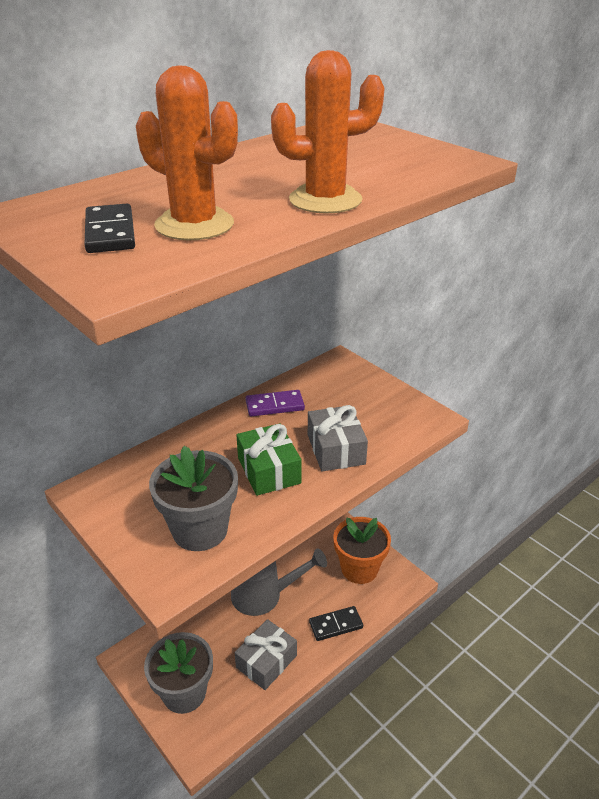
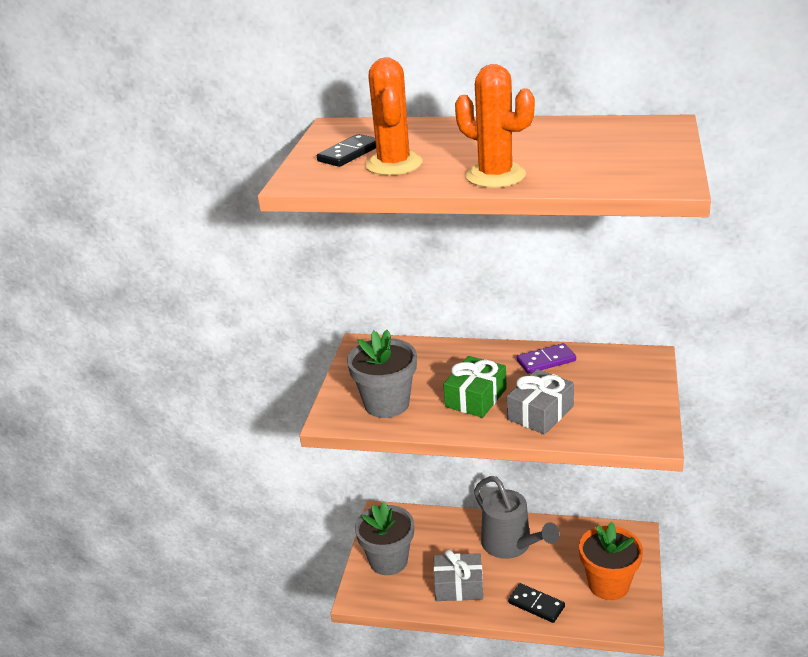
camera: 55 degrees right, 5 degrees down
purple domino [246,390,305,417] -> purple domino turned 60 degrees counterclockwise [517,343,576,374]

